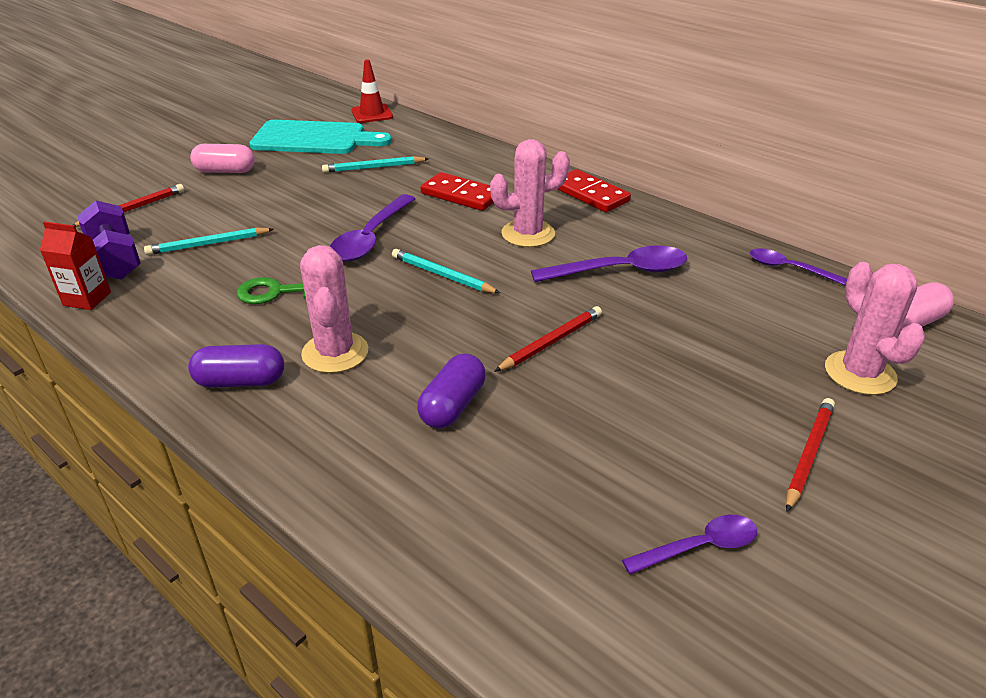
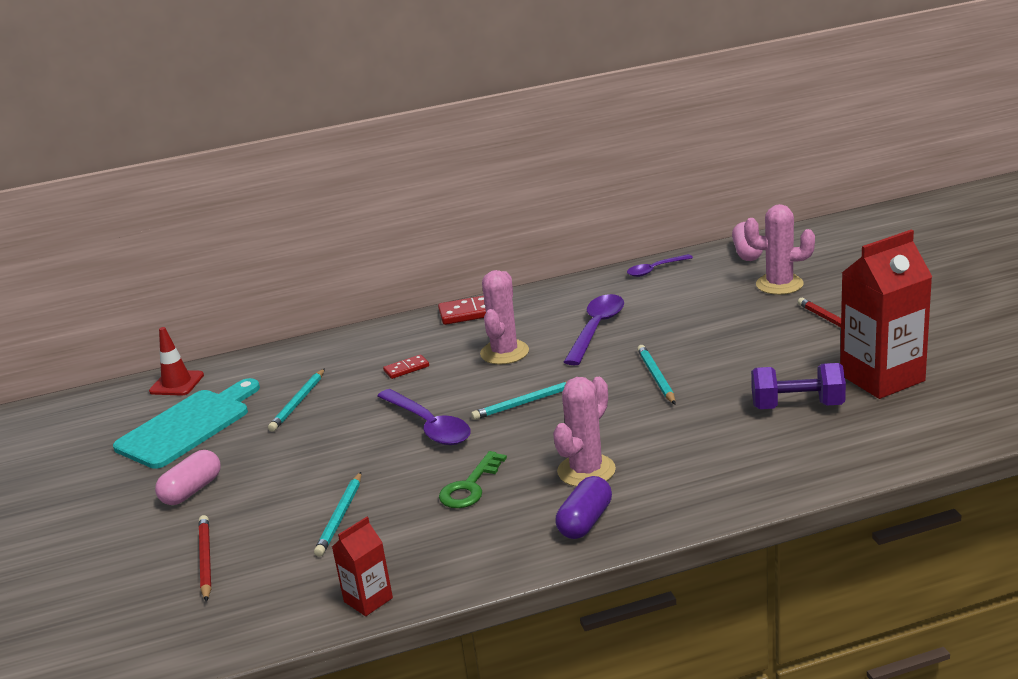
camera: 55 degrees left, 10 degrees down
purple dumbbell [77,200,141,280] -> purple dumbbell moved to [751,363,846,409]
pink cactus [300,245,368,373] -> pink cactus turned 75 degrees counterclockwise [553,377,616,486]
purple capsule [417,353,486,428] -> none
red domino [420,172,494,211] -> red domino [383,354,429,379], size x0.57
red pencil [494,306,602,372] -> turquoise pencil [637,345,676,404]
purple spoon [622,515,757,574] -> red carton [840,230,932,399]

